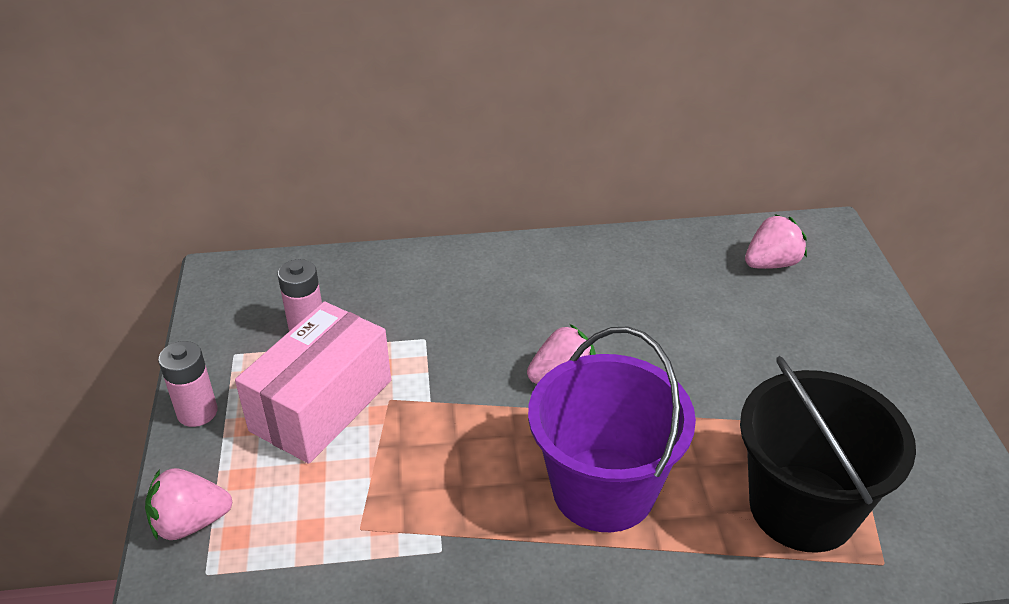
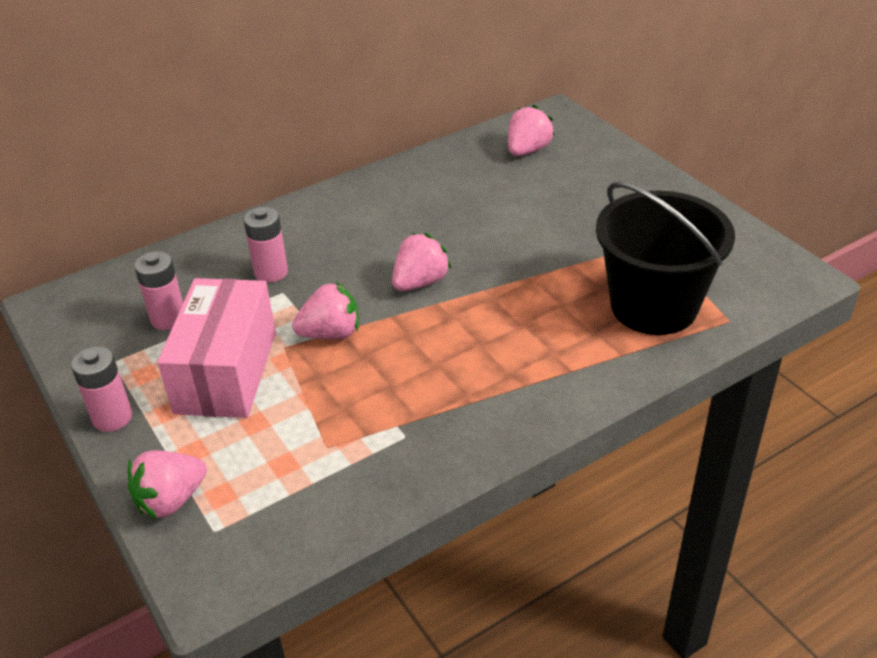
camera: 25 degrees left, 0 degrees up
purple bucket [528,327,696,532] -> none
none -> pink battery [244,207,288,283]
none -> pink strawberry [292,282,359,339]

